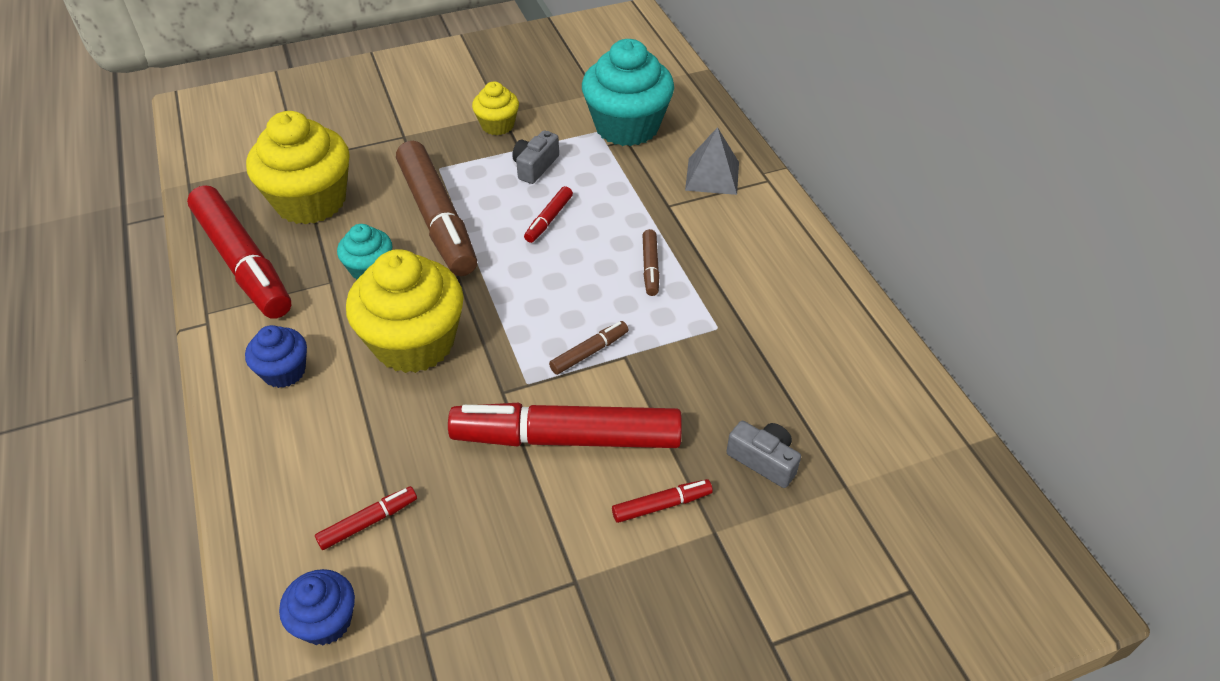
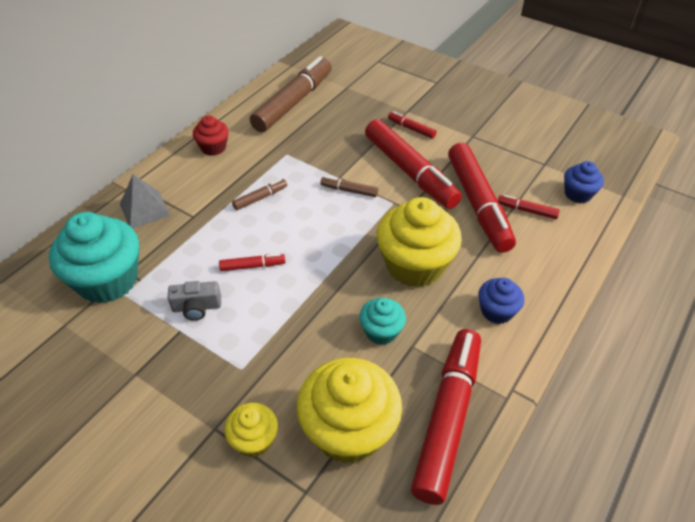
camera: 125 degrees left, 0 degrees up
brown marker [396,141,477,276] -> brown marker moved to [250,56,332,132]
yellow cupcake [472,82,519,135] -> yellow cupcake moved to [224,403,278,457]
grey camera [726,421,801,488] -> none
none -> red cupcake [193,115,229,156]
none -> red marker [448,143,516,253]

